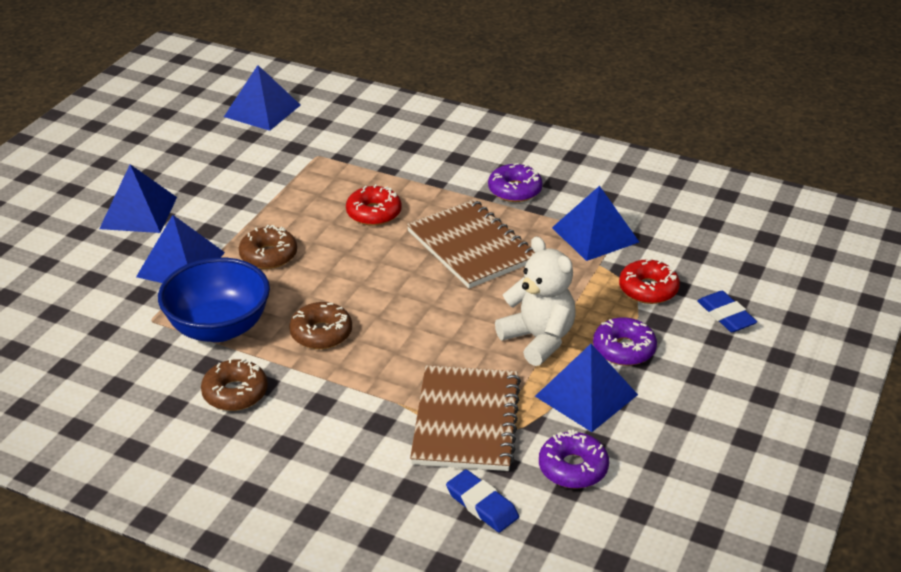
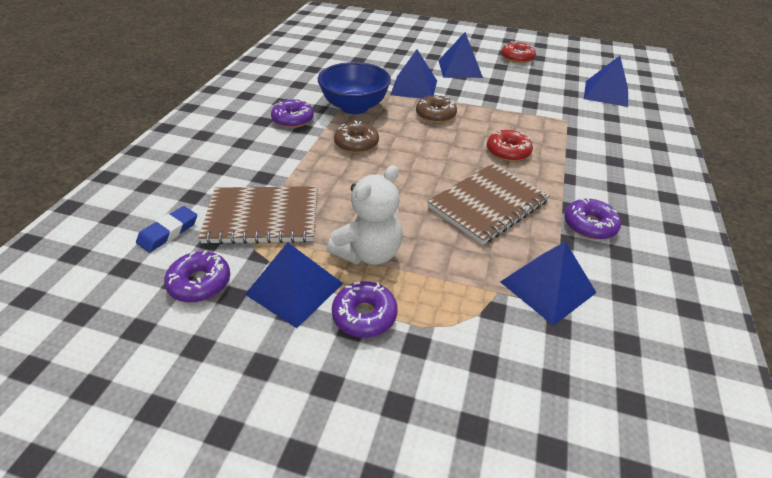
camera: 80 degrees right, 5 degrees up
brown donut [201,358,268,411] -> purple donut [271,99,314,128]
red donut [619,258,680,304] -> red donut moved to [501,41,536,63]
blue eraser [697,291,757,332] -> none

